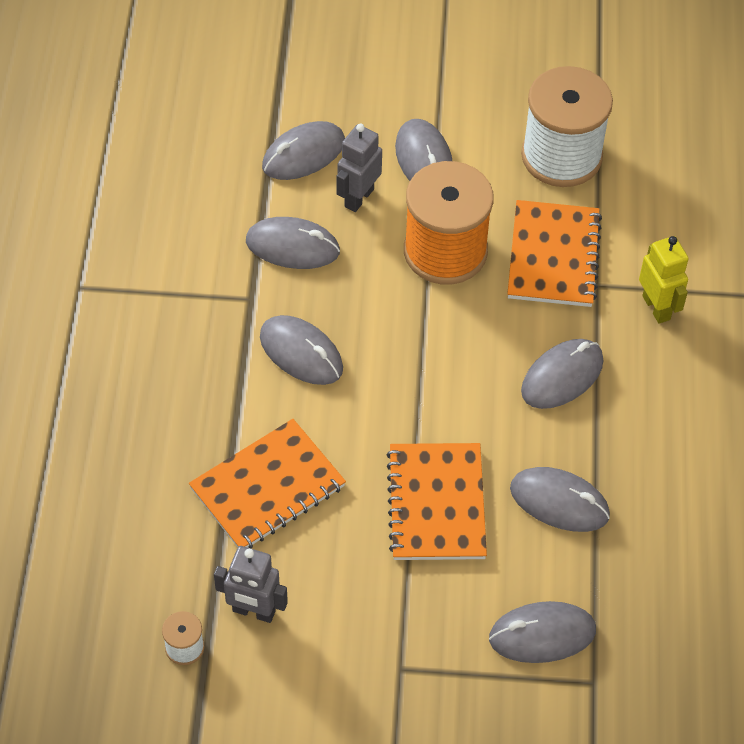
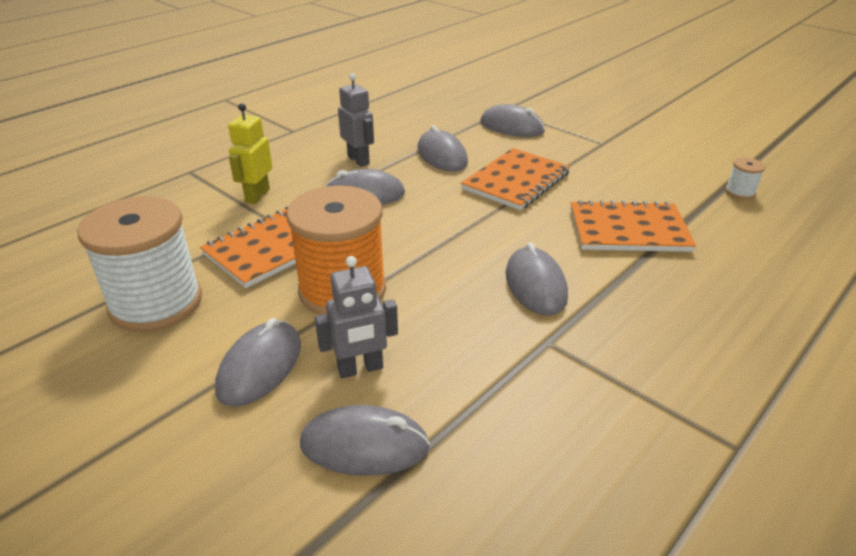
camera: 140 degrees left, 20 degrees down
grey robot [214,546,288,623] -> grey robot moved to [338,73,374,167]
grey mouse [246,217,340,269] -> none

